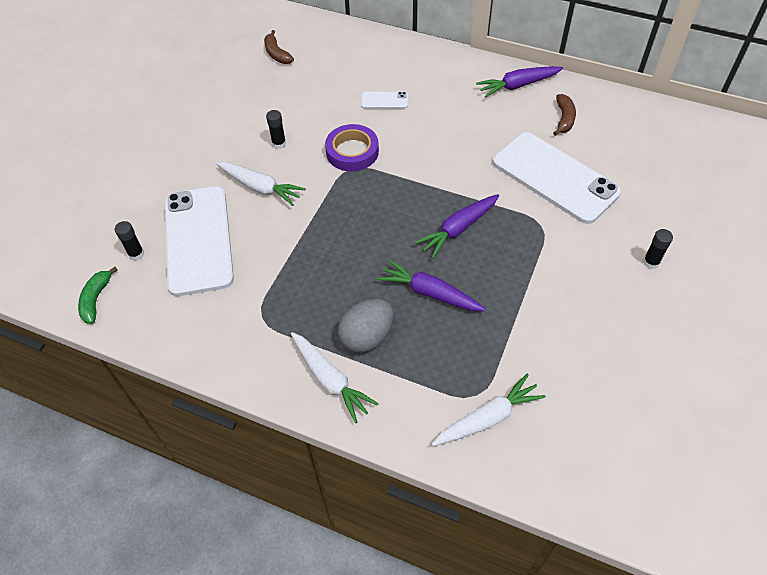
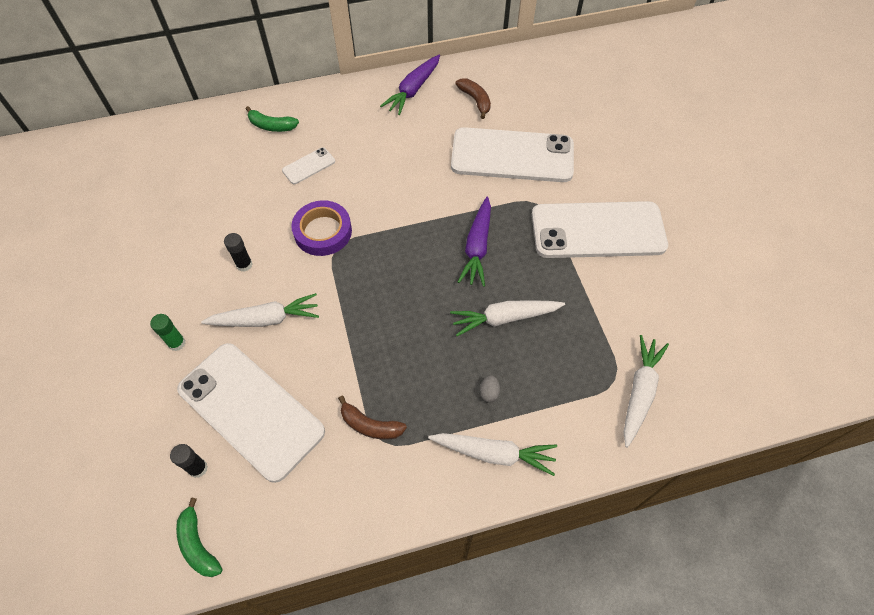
camera: 40 degrees left, 5 degrees up
brown banana [264,30,294,64] -> brown banana moved to [338,396,407,440]
grey egg [338,299,394,352] -> grey egg [480,375,500,403], size x0.42
purple carrot [377,259,486,311] -> white carrot [450,300,565,336]
black glue stick [643,229,673,269] -> none
none -> green glue stick [150,314,186,351]
none -> green banana [246,106,299,132]
none -> white phone [532,201,668,258]

